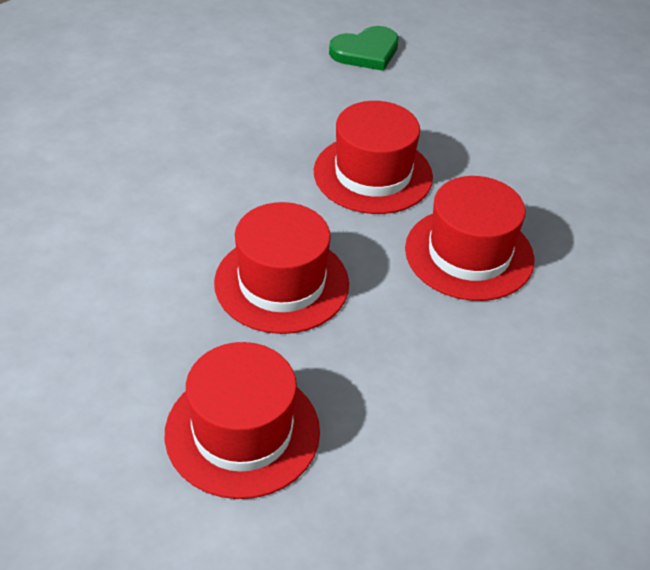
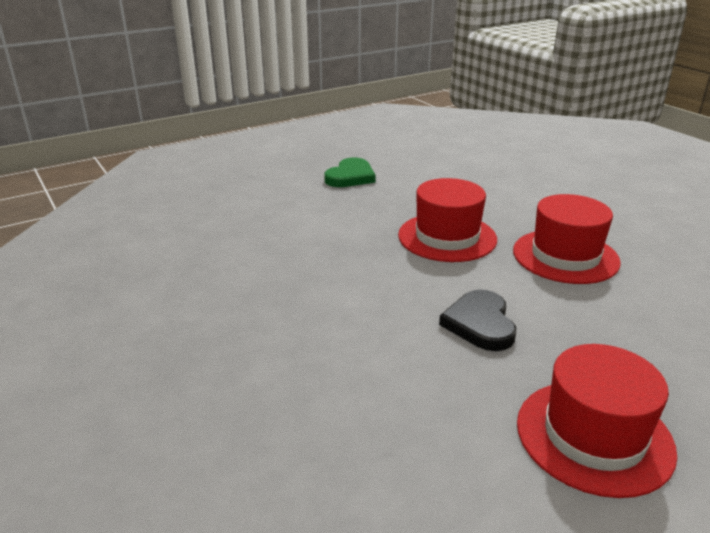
camera: 30 degrees left, 15 degrees down
red hat [214,202,349,334] -> black heart [439,290,516,351]

